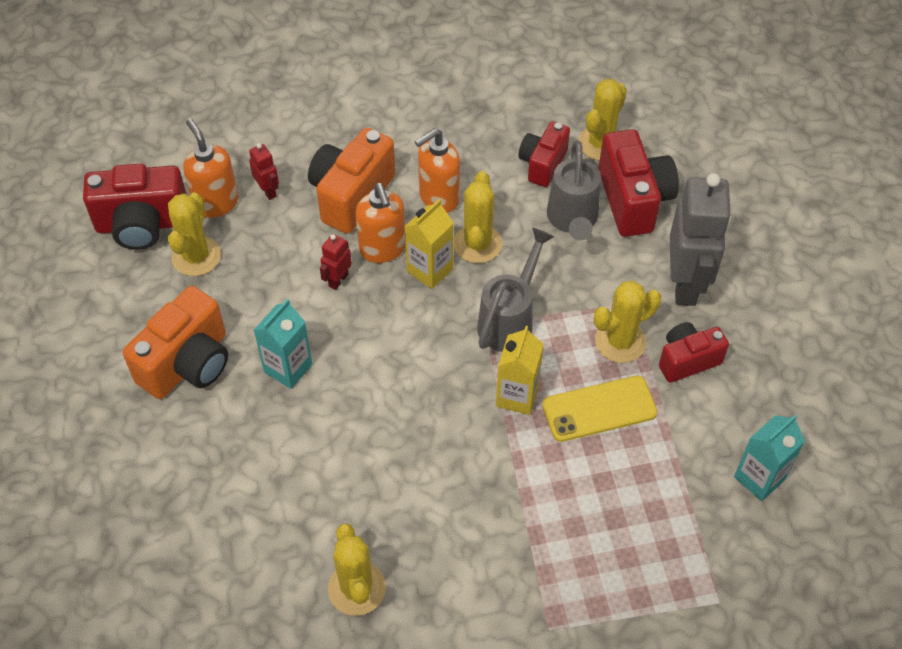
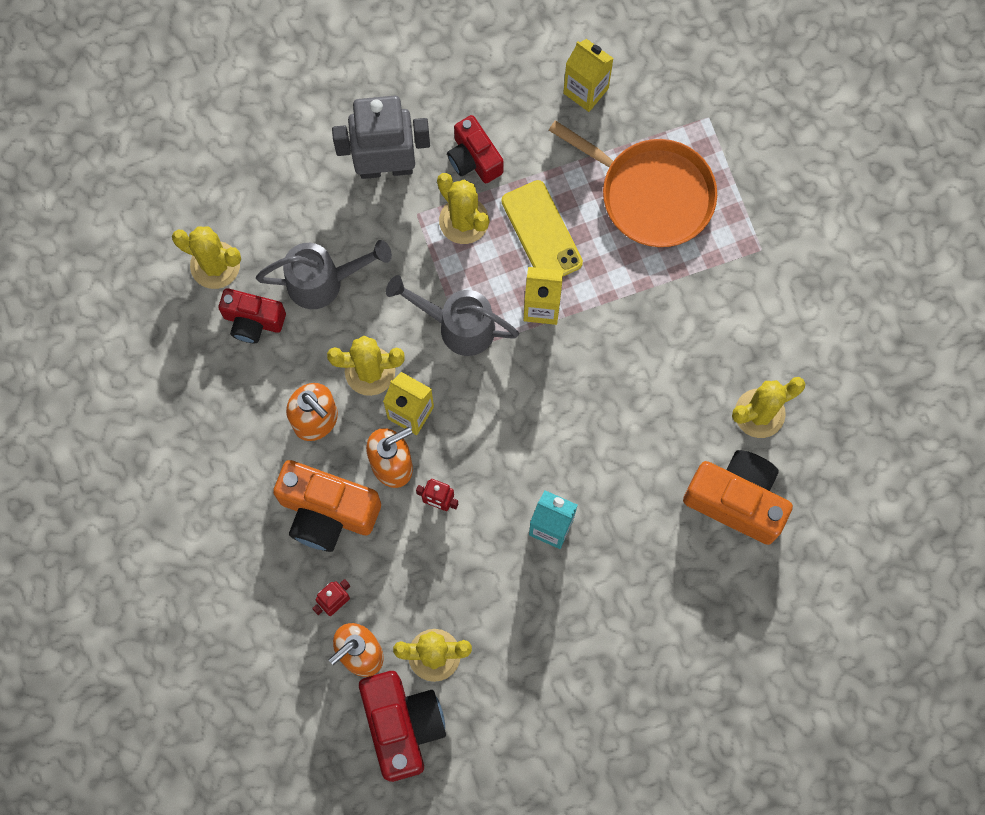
camera: 100 degrees left, 20 degrees up
orange camera [123,286,228,399] -> orange camera moved to [683,450,793,545]
red camera [599,129,679,237] -> none
turquoise carton [734,415,805,501] -> yellow carton [563,39,614,112]
none -> orange pan [549,120,717,247]

